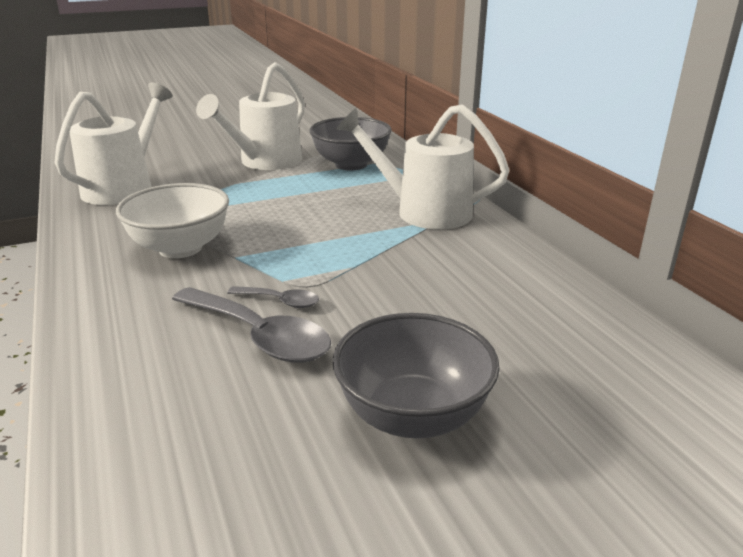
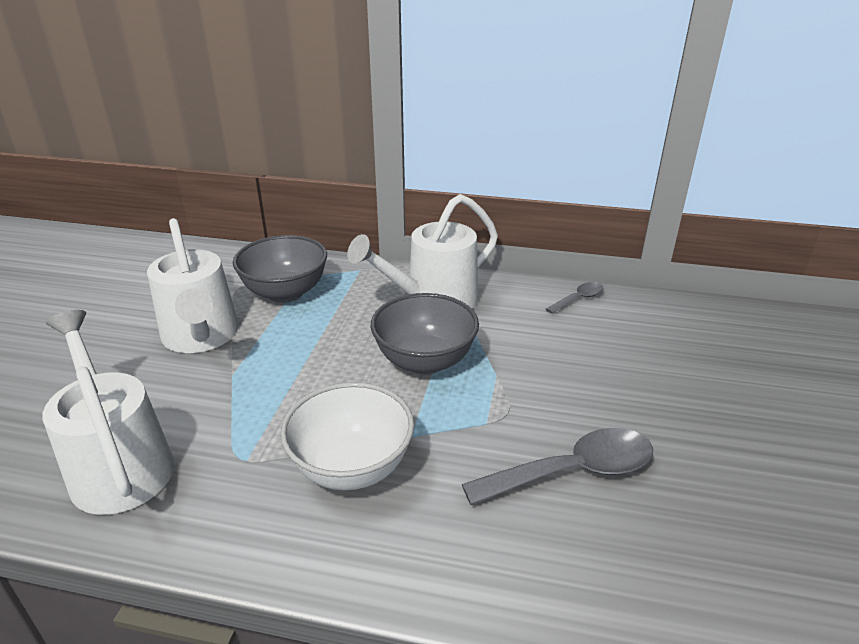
camera: 55 degrees left, 5 degrees up
grey spoon [227,286,319,308] -> grey spoon moved to [546,282,603,314]
grey bowl [332,313,500,439] -> grey bowl moved to [371,293,479,374]

